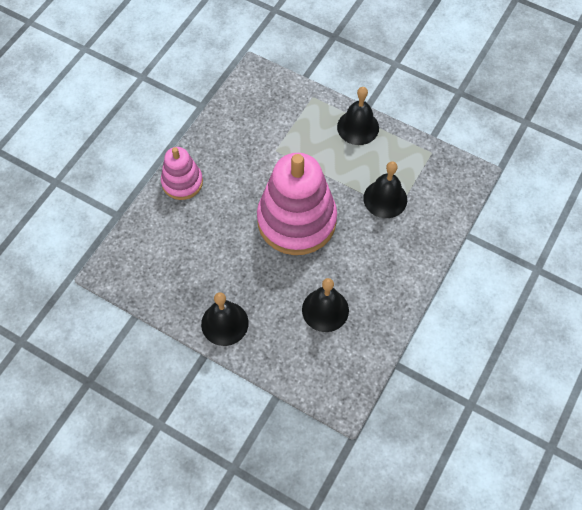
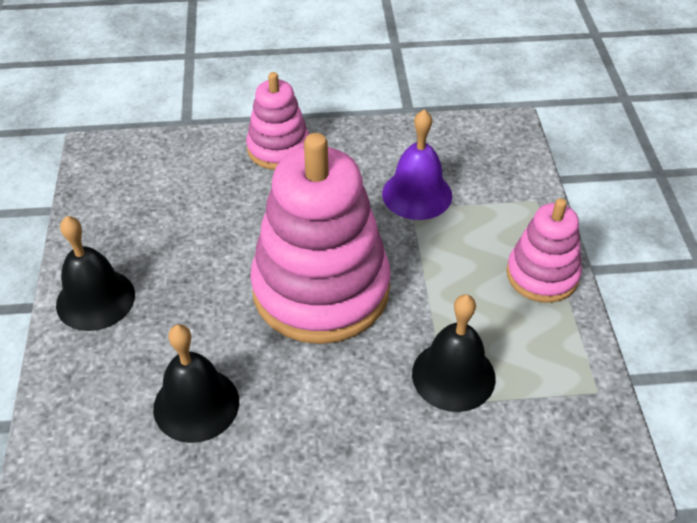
camera: 55 degrees right, 15 degrees down
black bell [337,87,379,145] -> pink stacking toy [506,198,582,303]
none -> purple bell [382,110,452,220]

